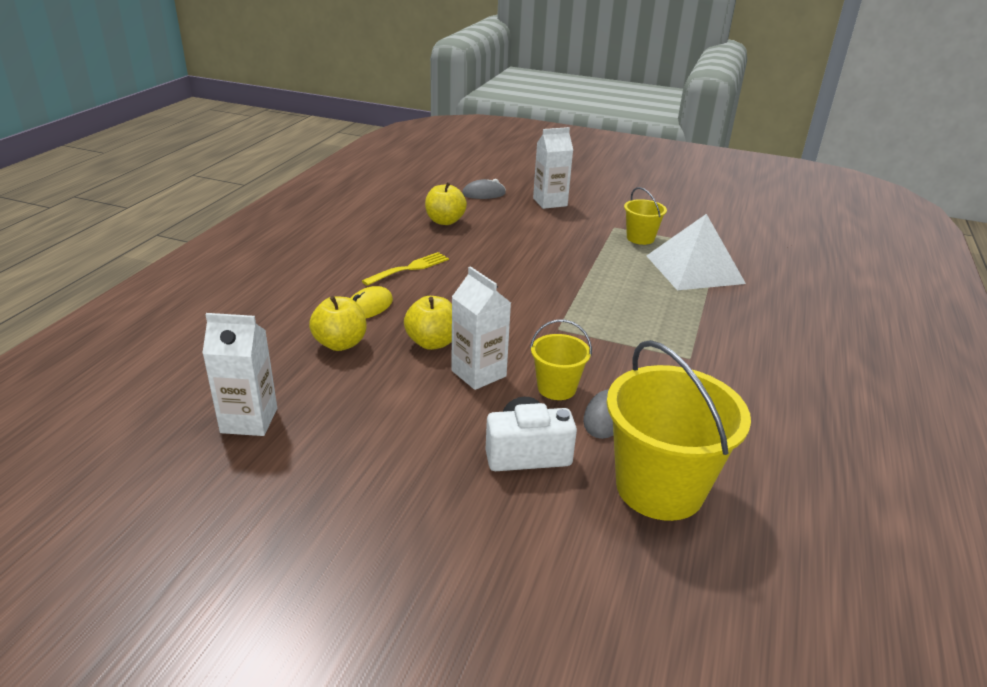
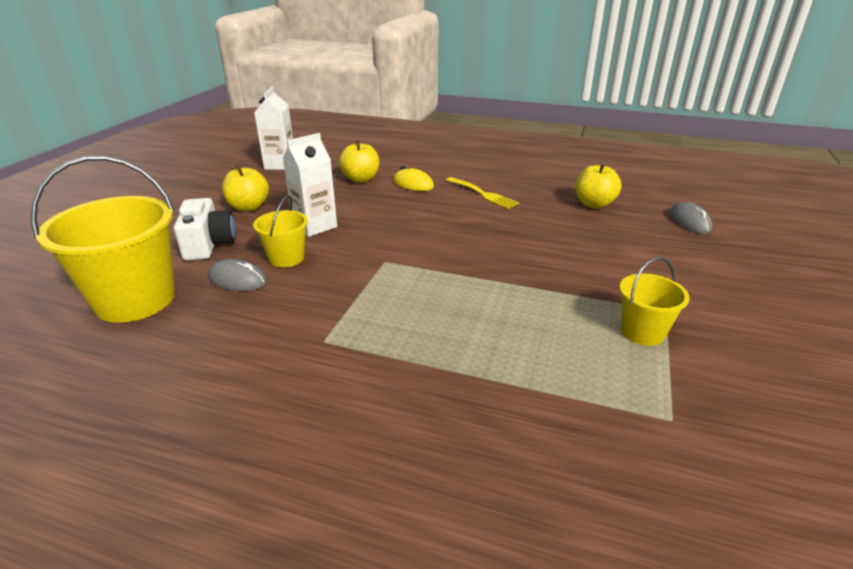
camera: 90 degrees right, 0 degrees up
yellow apple [404,296,452,350] -> yellow apple moved to [222,165,269,211]
white carton [533,127,573,209] -> none
white pyramid [646,214,746,290] -> none

